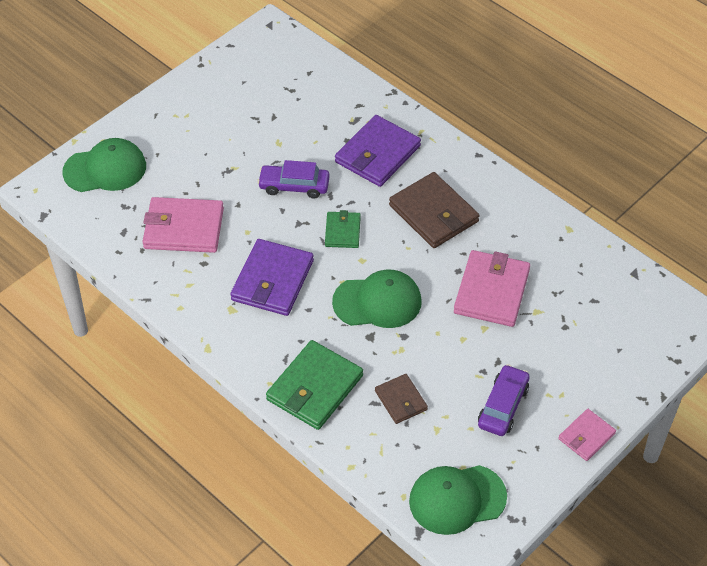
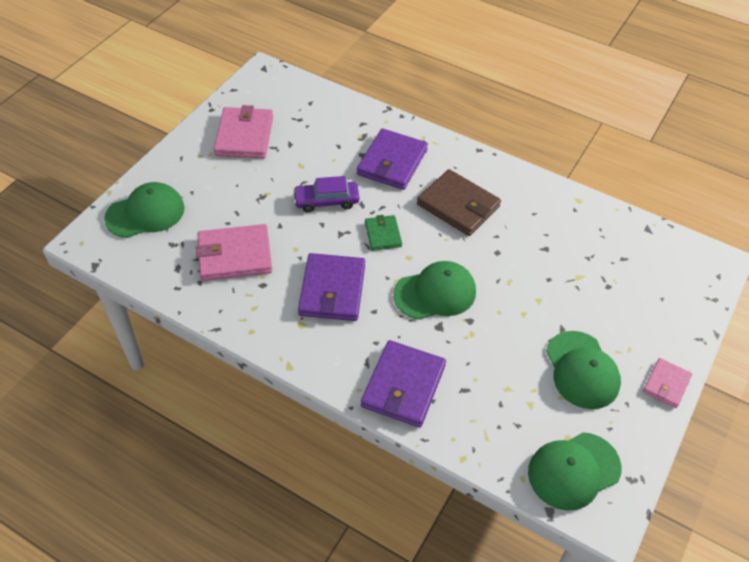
camera: 15 degrees left, 0 degrees up
green wallet [266,340,363,430] -> purple wallet [361,340,446,427]
brown wallet [375,374,428,424] -> none
pink wallet [454,250,530,327] -> pink wallet moved to [214,105,273,159]
purple car [478,364,529,436] -> green cap [546,331,621,409]

